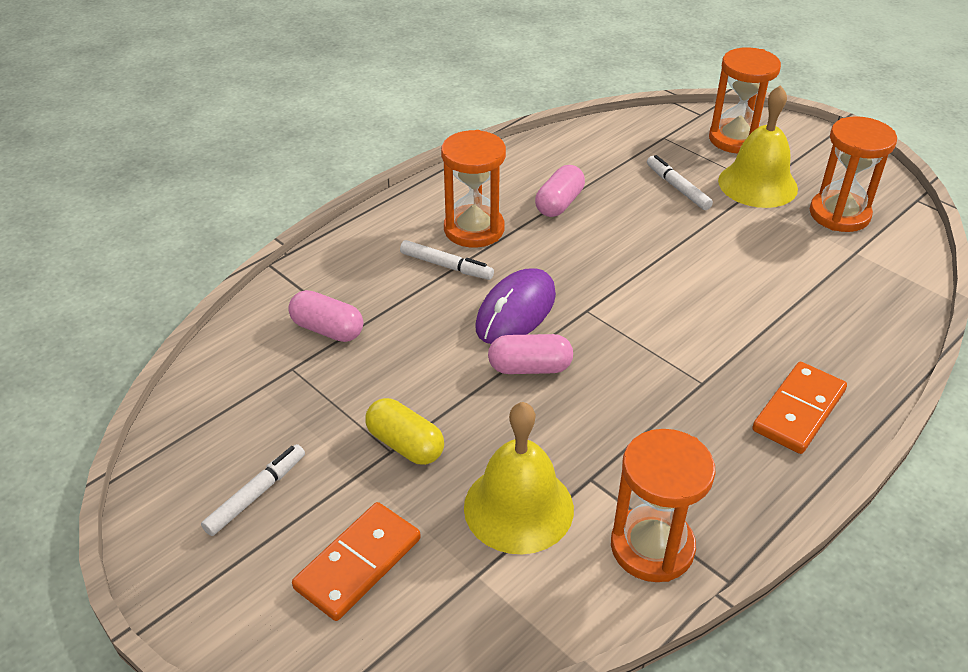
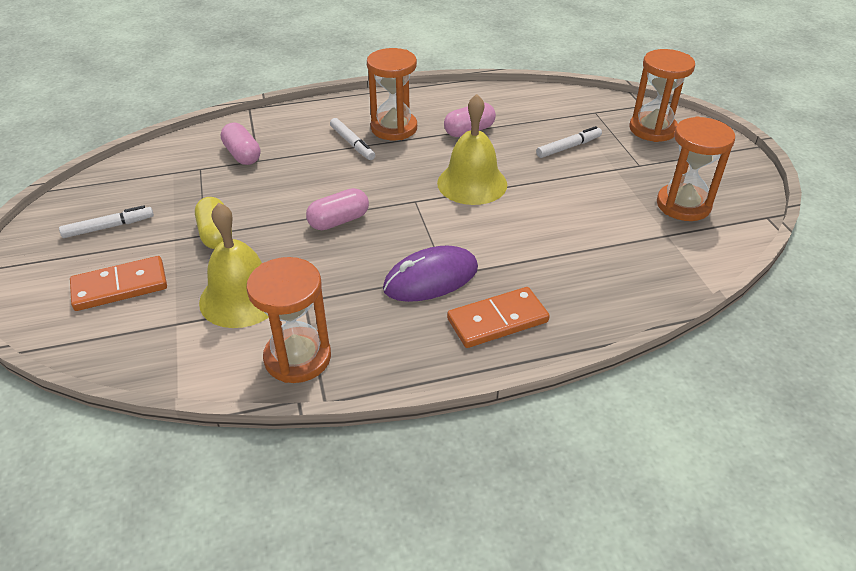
camera: 30 degrees right, 0 degrees up
purple mouse [475,268,556,344] -> purple mouse moved to [383,246,478,302]
pink capsule [488,334,573,374] -> pink capsule turned 60 degrees counterclockwise [306,188,369,230]
white marker [647,155,713,210] -> white marker turned 60 degrees clockwise [536,126,602,158]
yellow bell [718,85,798,208] -> yellow bell moved to [437,94,507,205]

